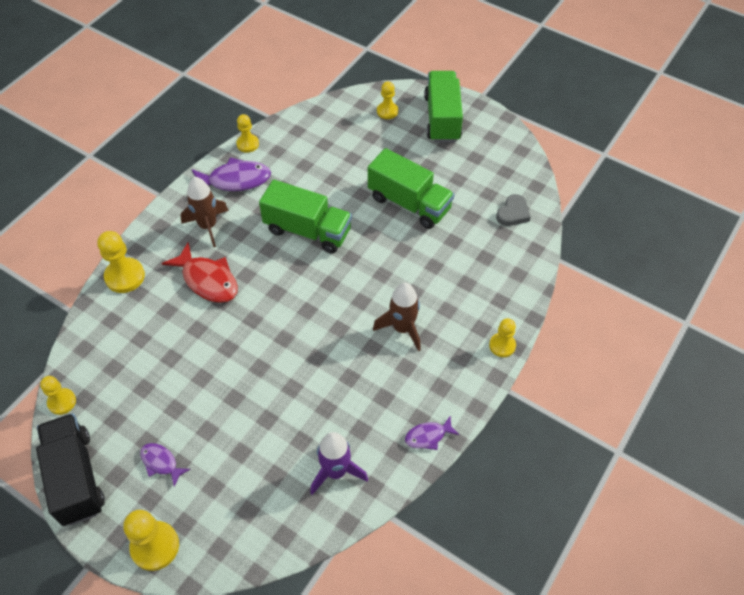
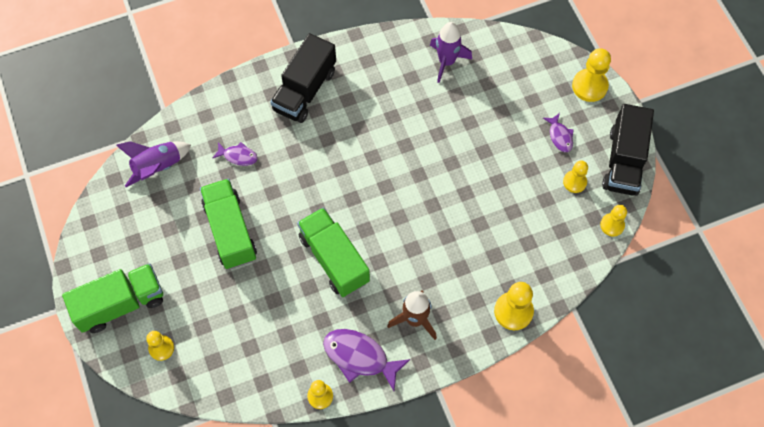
camera: 145 degrees left, 10 degrees up
red fish [162,242,238,303] -> none
brown rocket [373,283,421,351] -> none
purple fish [405,415,460,450] -> purple fish moved to [213,142,258,166]
green truck [424,71,463,142] -> green truck turned 150 degrees counterclockwise [62,263,163,333]
yellow pawn [489,318,516,357] -> yellow pawn moved to [563,161,588,193]
grey heart [496,194,531,226] -> purple rocket [116,141,191,187]
none -> black truck [270,33,336,123]

